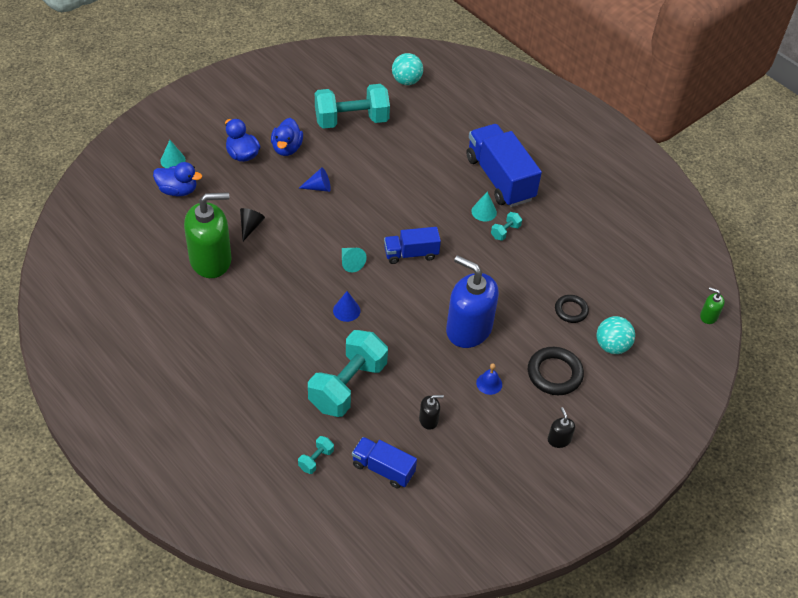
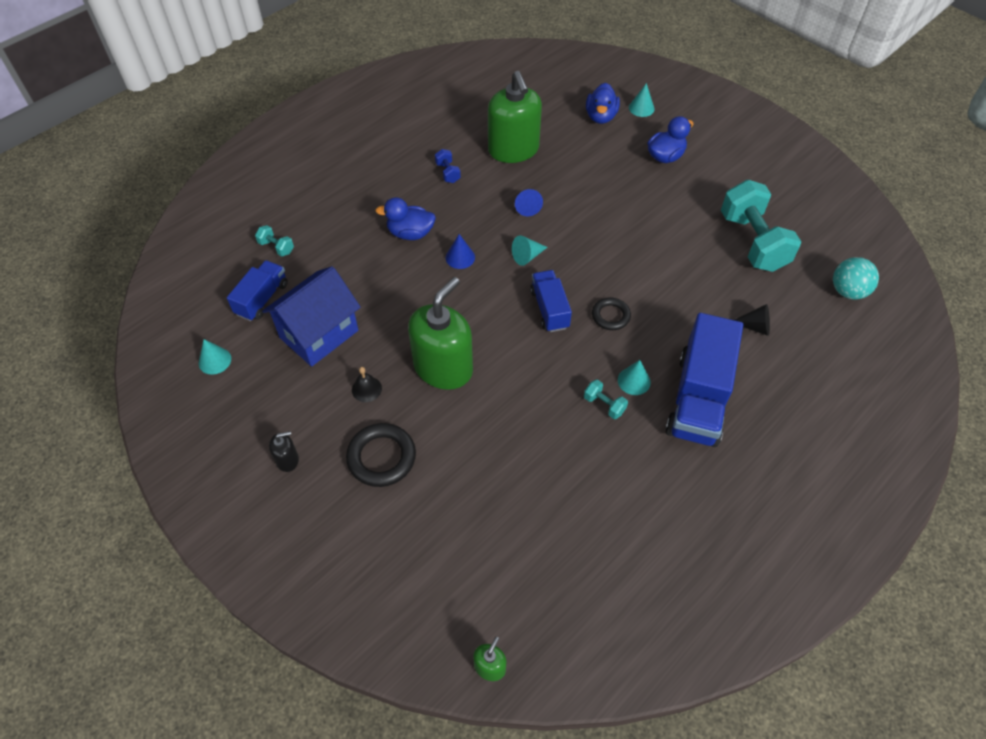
camera: 90 degrees right, 5 degrees up
black cone [240,208,265,241] -> black cone moved to [735,304,770,336]
blue duck [271,118,303,156] -> blue duck moved to [375,197,436,240]
blue cone [299,167,331,192] -> blue cone moved to [515,189,543,216]
turquoise dumbbell [308,330,388,417] -> none
black soap dispenser [419,395,444,430] -> blue house [262,266,361,367]
blue soap dispenser [446,255,499,348] -> green soap dispenser [408,277,473,390]
blue truck [466,124,542,207] -> blue truck turned 135 degrees clockwise [665,313,743,447]
blue bell [476,363,502,395] -> black bell [352,367,382,402]
black ring [555,295,589,323] -> black ring moved to [592,297,631,330]
turquoise ball [597,316,635,354] -> none
none -> turquoise cone [199,339,231,375]
none -> blue dumbbell [435,149,461,183]

